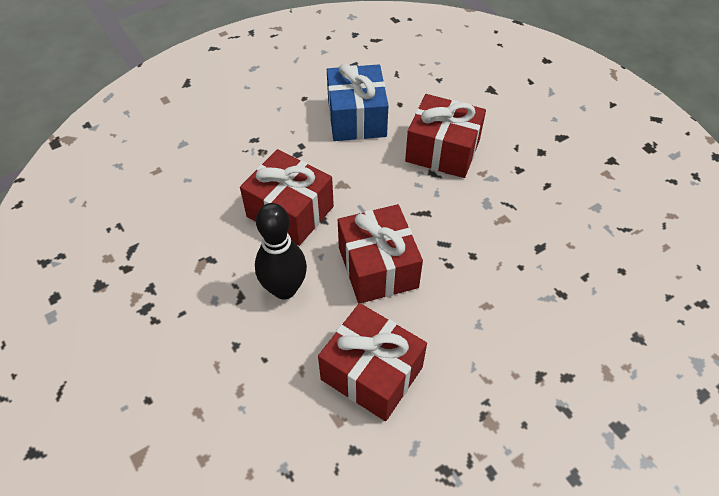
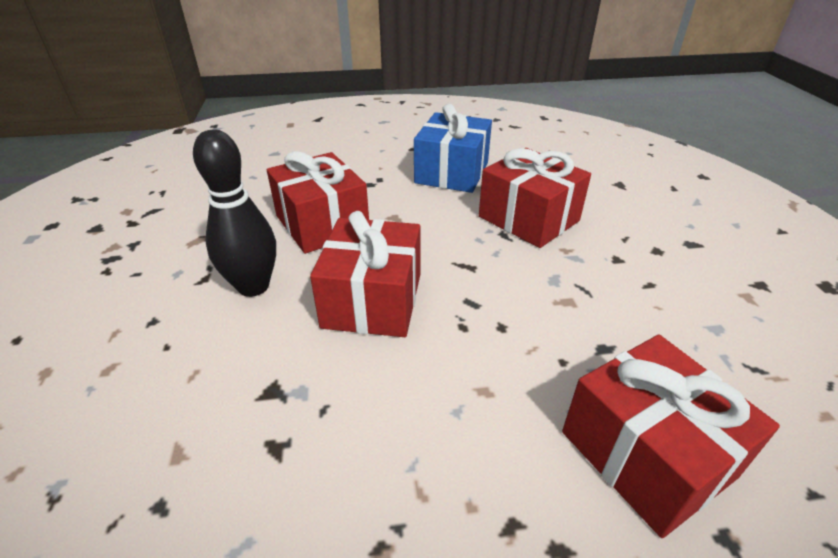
camera: 25 degrees right, 15 degrees down
red gift [318,303,427,421] -> red gift moved to [562,334,780,538]

